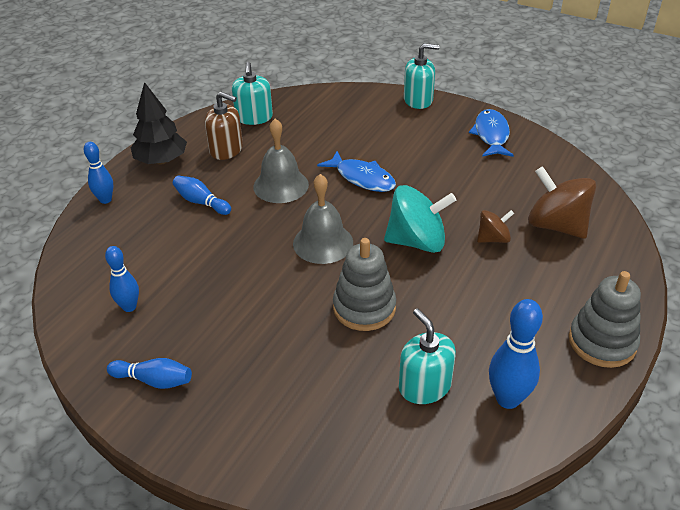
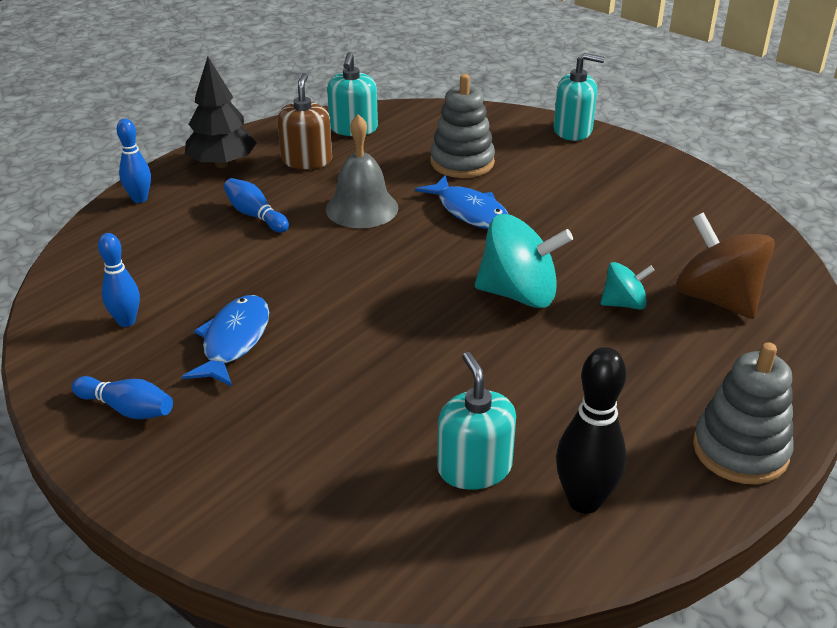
camera: 10 degrees right, 5 degrees down
brown soap dispenser [205,92,243,160] -> brown soap dispenser turned 120 degrees counterclockwise [277,73,332,169]
grey bell [293,174,353,264] -> none
grey stacking toy [333,238,396,331] -> grey stacking toy moved to [430,74,495,178]
blue fish [469,109,514,157] -> blue fish moved to [182,295,269,387]
brown spinning top [477,210,514,243] -> turquoise spinning top [601,262,655,310]
blue bowling pin [489,299,543,409] -> black bowling pin [556,347,627,514]

